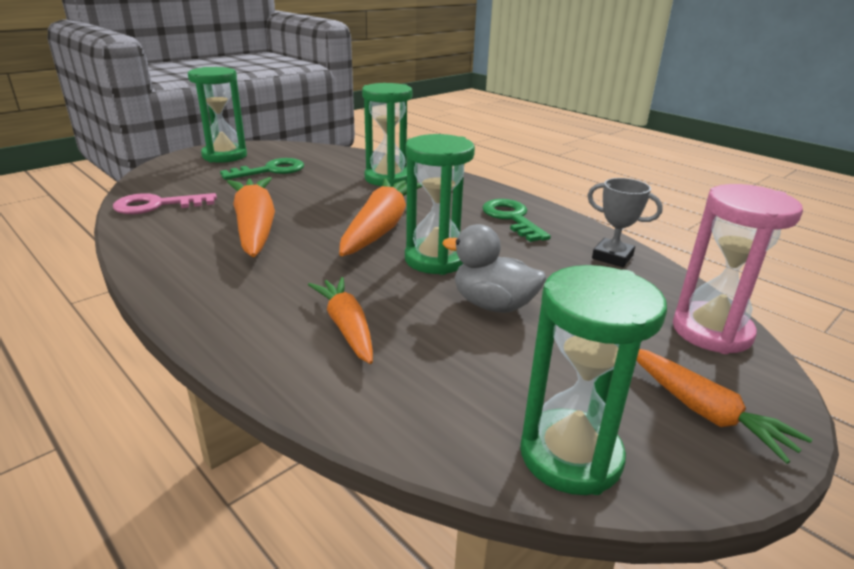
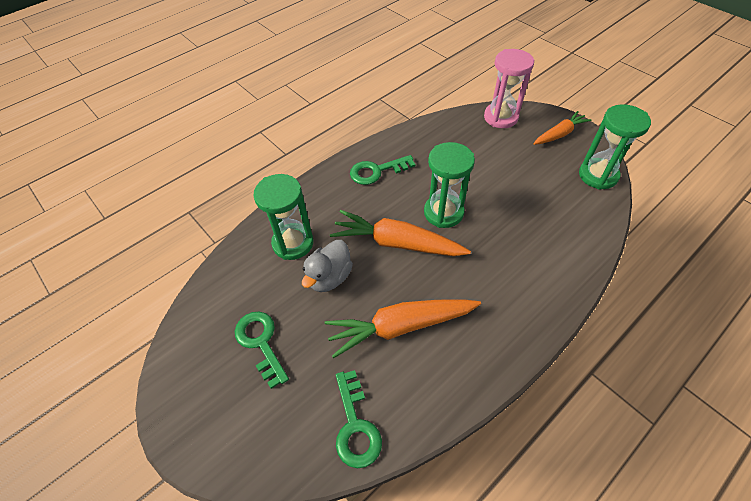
camera: 85 degrees left, 25 degrees up
pink key [113,193,217,214] -> green key [336,370,382,468]
green hourglass [188,67,247,163] -> none
orange carrot [308,277,373,364] -> none
grey duck [442,224,546,313] -> grey duck moved to [302,240,353,292]
grey trophy [587,178,663,267] -> none

